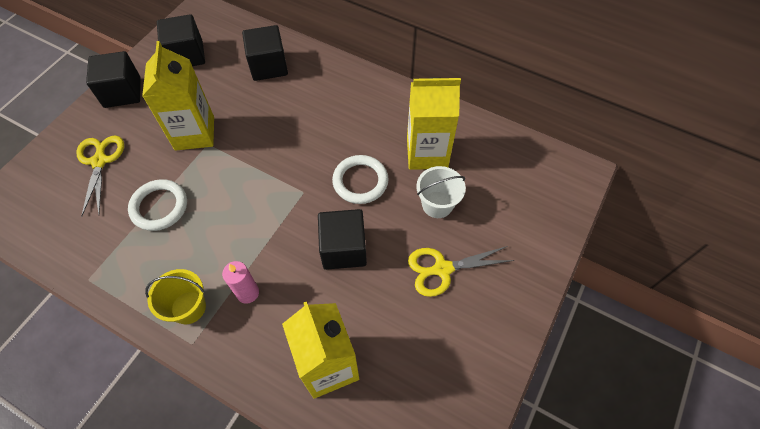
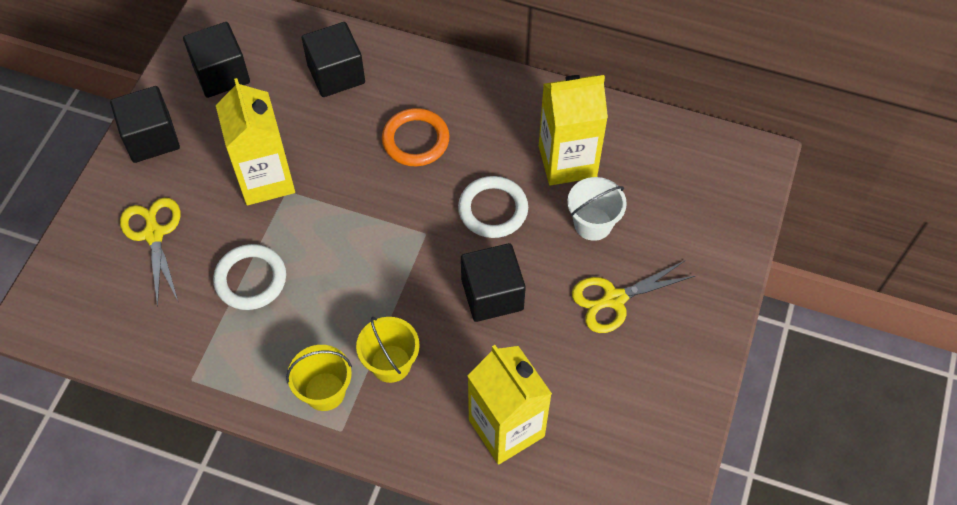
camera: 10 degrees left, 0 degrees up
pink candle [222,261,259,304] -> yellow bucket [356,317,420,383]
none -> orange ring [382,108,450,166]

